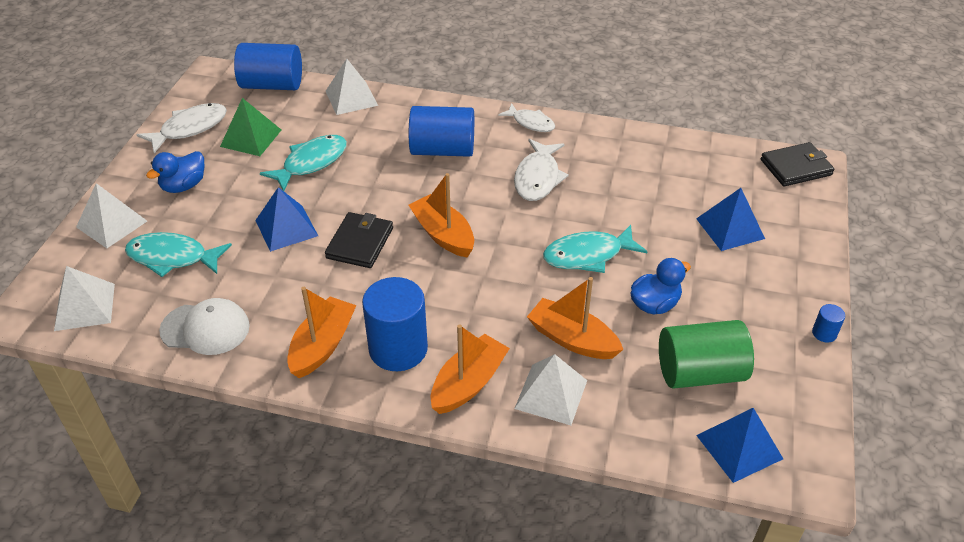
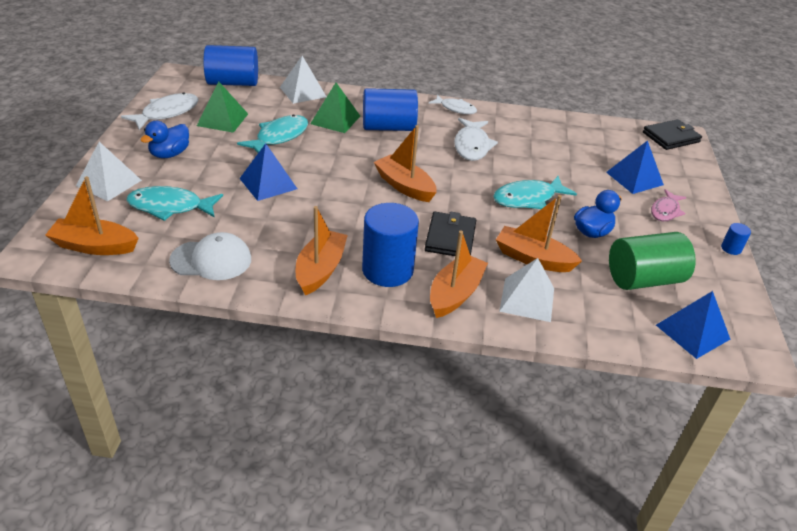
camera: 10 degrees left, 5 degrees down
white pyramid [54,266,115,331] -> orange boat [45,176,139,255]
black wallet [325,212,393,268] -> black wallet moved to [425,212,476,256]
none -> green pyramid [310,83,360,133]
none -> pink fish [651,189,687,221]

